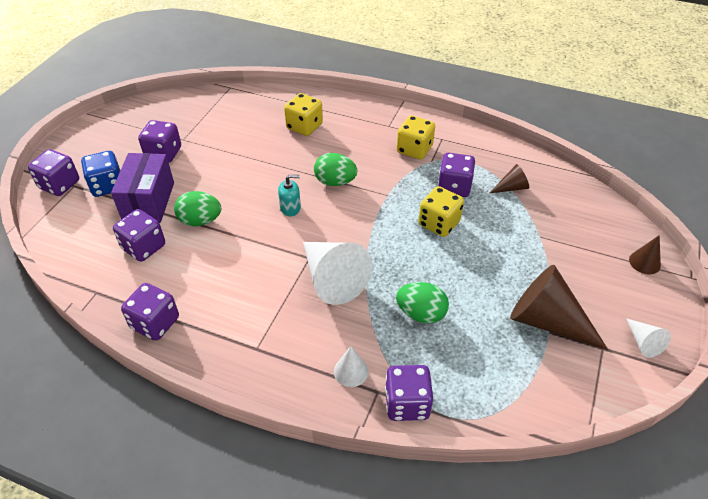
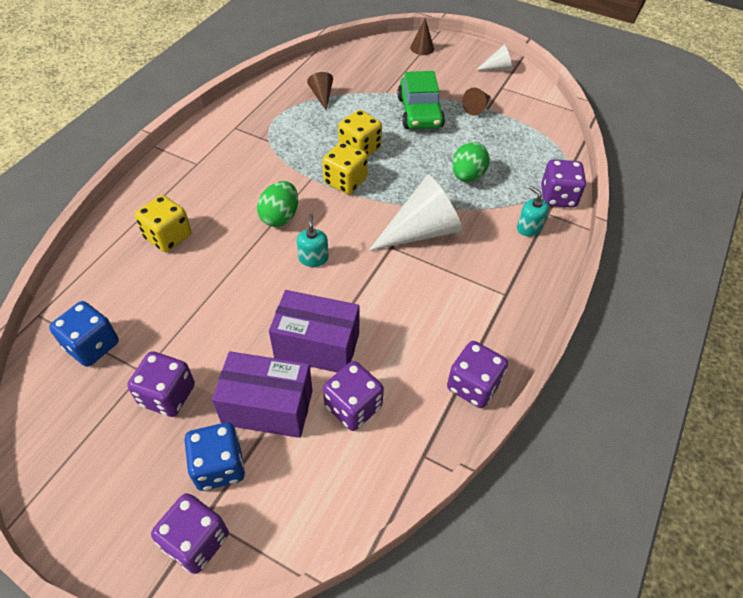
camera: 85 degrees left, 5 degrees up
green egg [174,191,221,226] -> purple box [269,290,360,372]
white cone [334,346,369,387] -> turquoise soap dispenser [517,186,549,236]
yellow dice [397,115,435,159] -> yellow dice moved to [322,142,368,194]
purple dice [438,153,475,197] -> none
brown cone [510,265,608,350] -> brown cone [462,88,491,116], size x0.49
none -> blue dice [49,301,119,367]
none -> green car [397,71,445,129]

